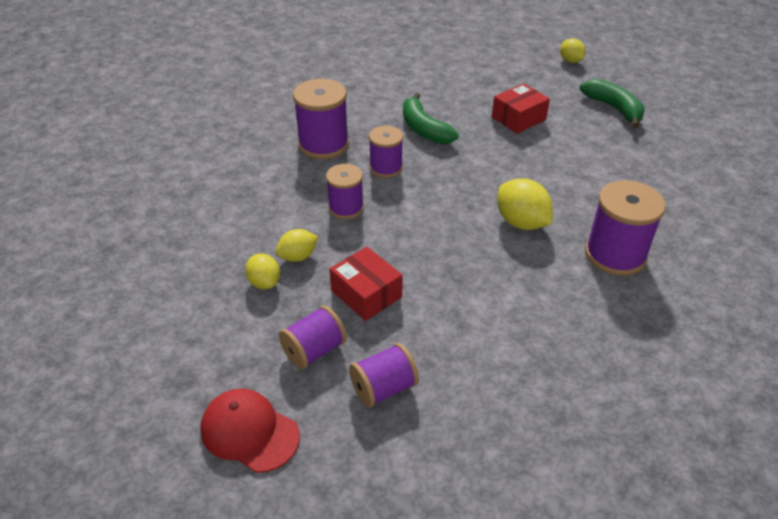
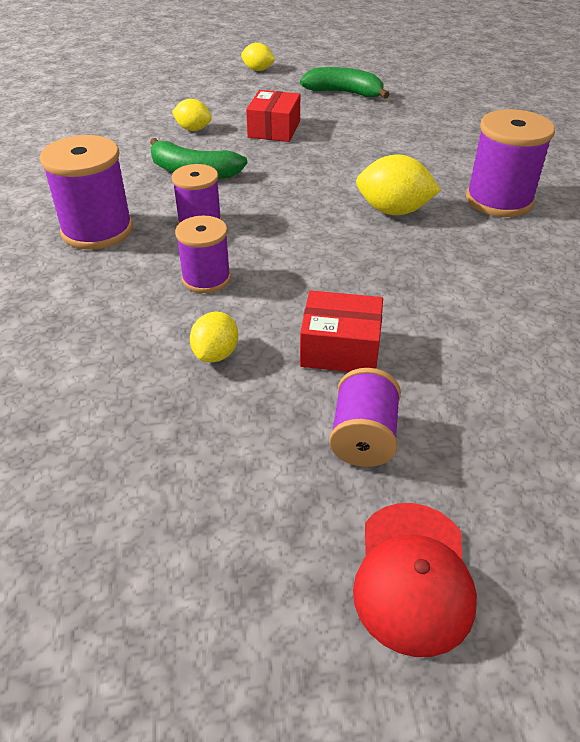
camera: 40 degrees left, 0 degrees up
red cap [200,389,300,473] -> red cap turned 75 degrees counterclockwise [353,503,477,657]
yellow lemon [245,253,280,289] -> yellow lemon moved to [172,99,212,131]
purple spool [349,343,419,408] -> none

